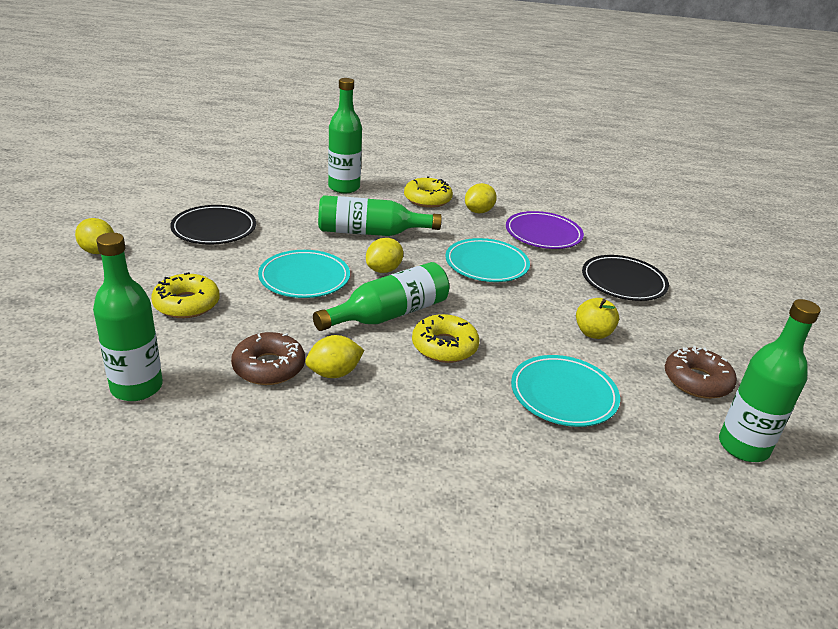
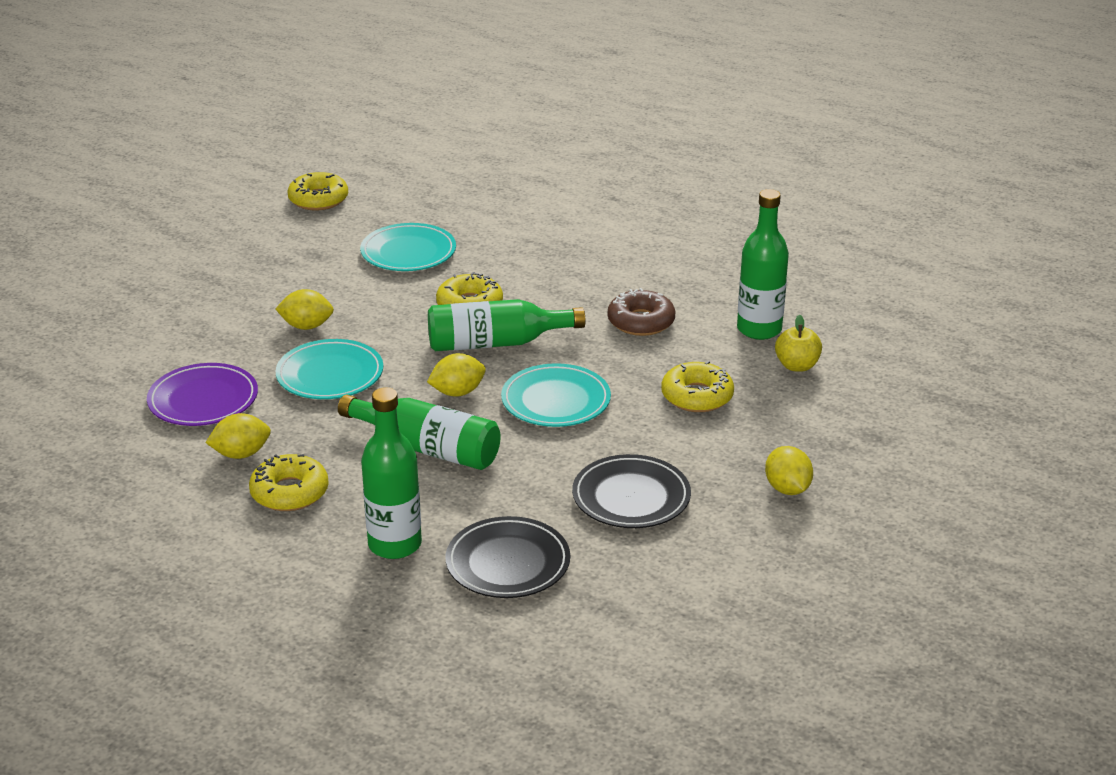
camera: 150 degrees left, 0 degrees up
yellow lemon [305,335,364,378] -> yellow lemon moved to [275,289,334,330]
yellow apple [576,298,619,339] -> yellow apple moved to [775,315,822,372]
black plate [582,255,669,301] -> black plate moved to [446,516,570,598]
brown donut [665,346,737,399] -> none
green bottle [719,299,821,462] -> yellow donut [287,172,348,210]

